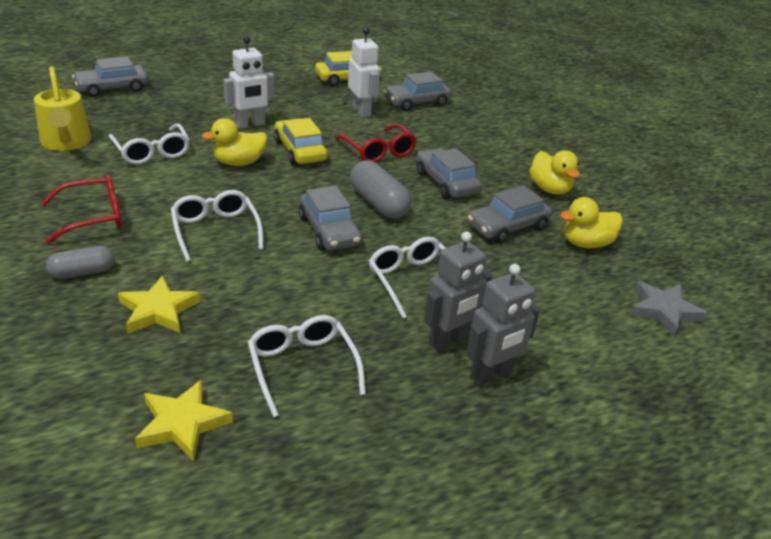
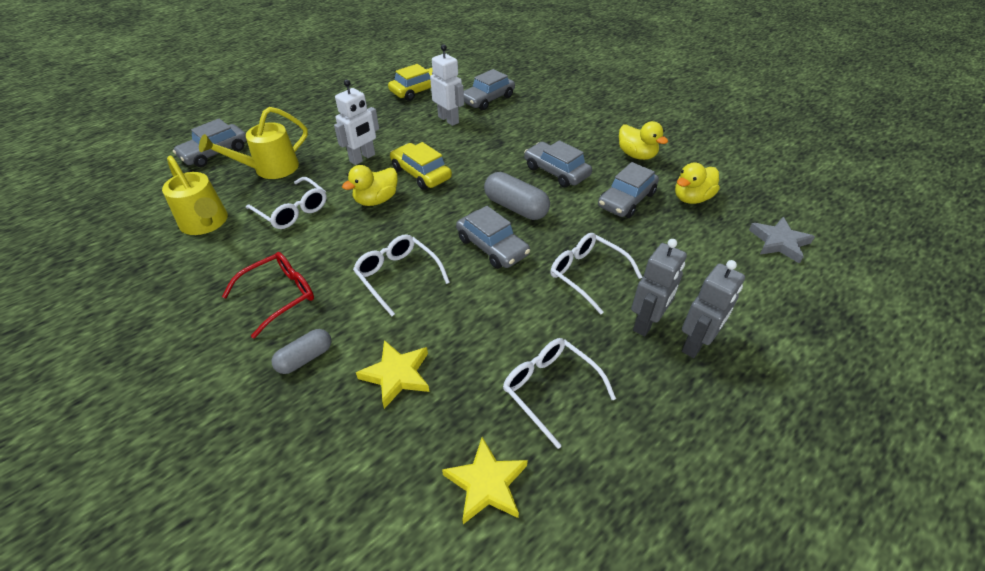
camera: 15 degrees left, 10 degrees up
red glasses [335,124,417,162] -> none
none -> yellow watering can [199,107,308,179]

